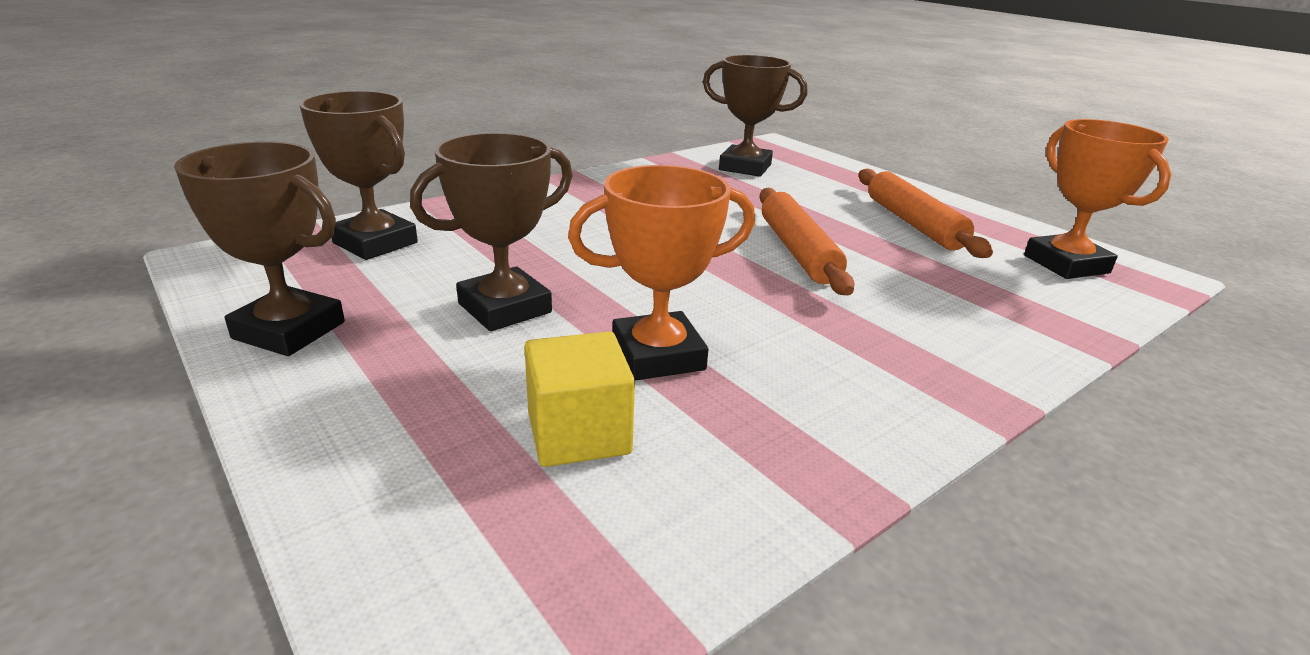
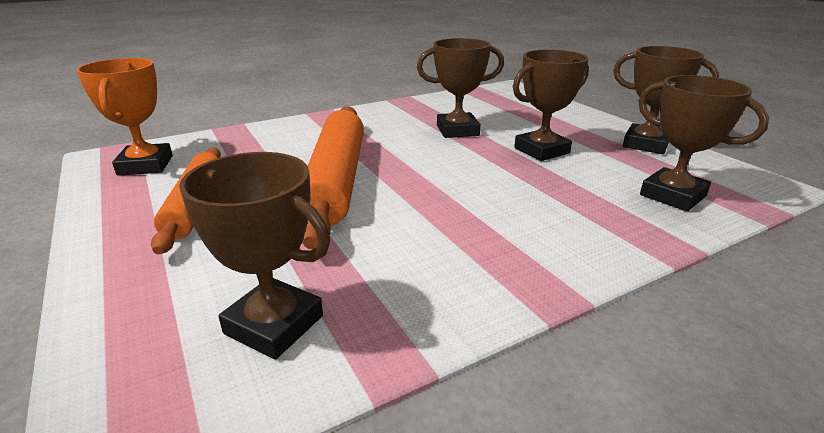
camera: 170 degrees left, 0 degrees up
yellow cube [524,331,635,467] -> none
orange trophy [568,165,755,381] -> brown trophy [417,38,504,138]
orange rolling pin [760,188,855,296] -> orange rolling pin [302,106,364,249], size x1.55

